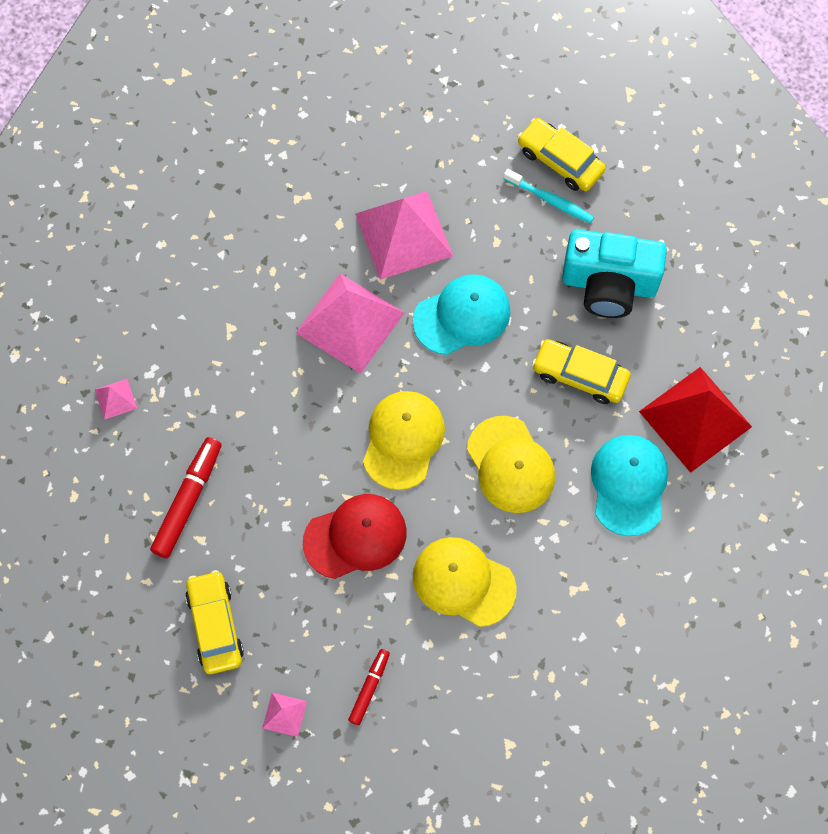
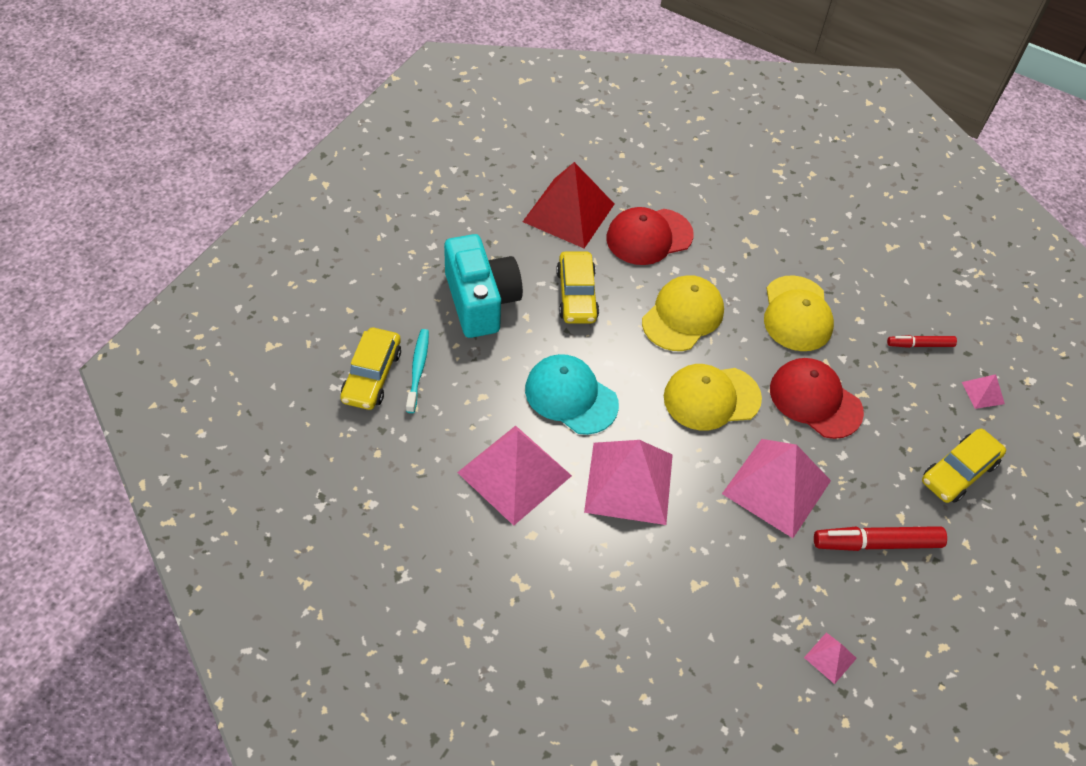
camera: 120 degrees left, 15 degrees down
turquoise cap [591,435,668,536] -> red cap [606,207,694,265]
none -> pink pyramid [722,439,831,538]

